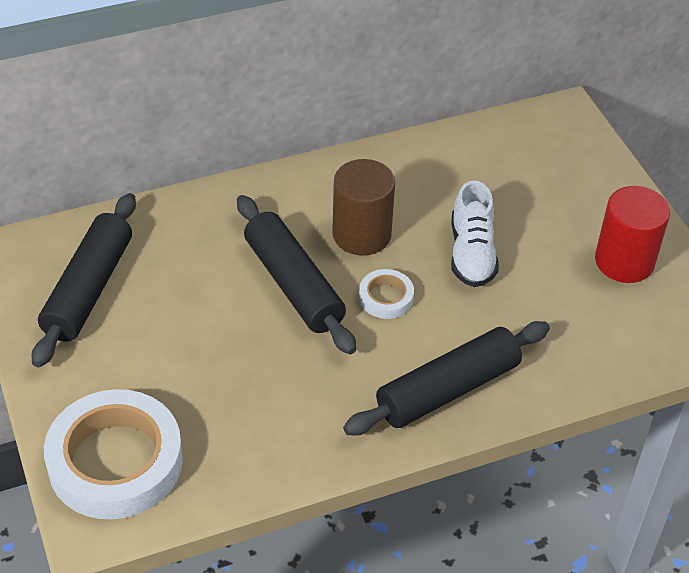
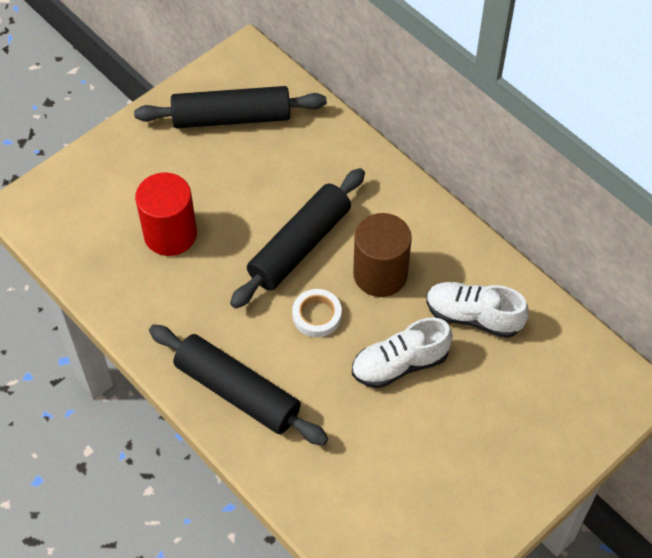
camera: 70 degrees right, 10 degrees up
white tape [44,389,183,520] -> none
red cylinder [595,186,670,283] -> red cylinder moved to [135,173,197,256]
none -> white shoe [427,282,529,338]

